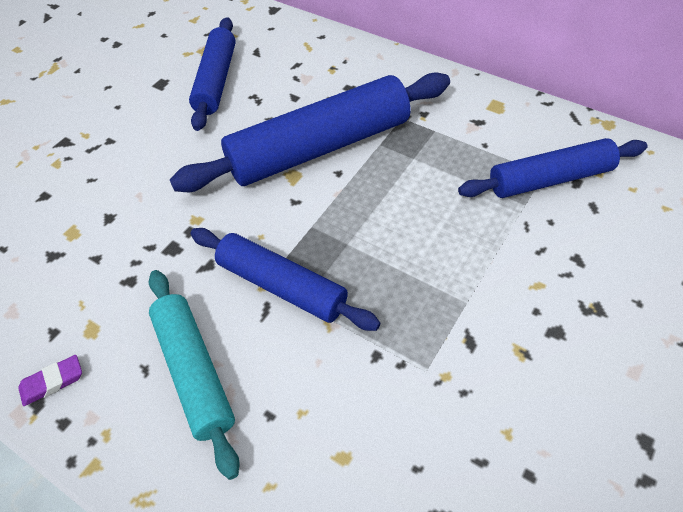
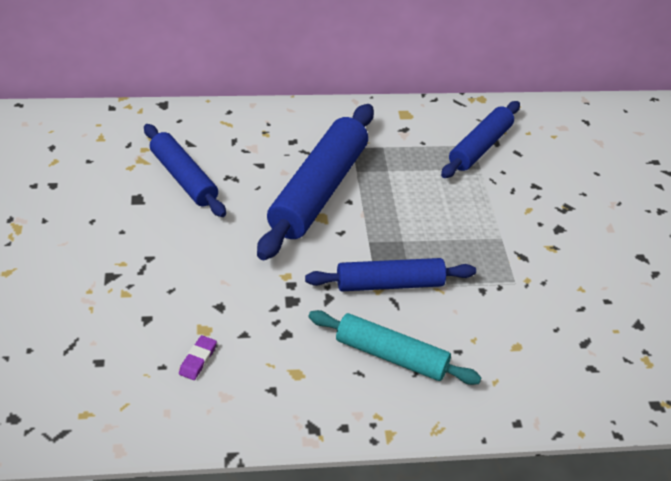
camera: 45 degrees left, 10 degrees down
purple eraser [18,355,82,406] -> purple eraser moved to [179,335,217,380]

